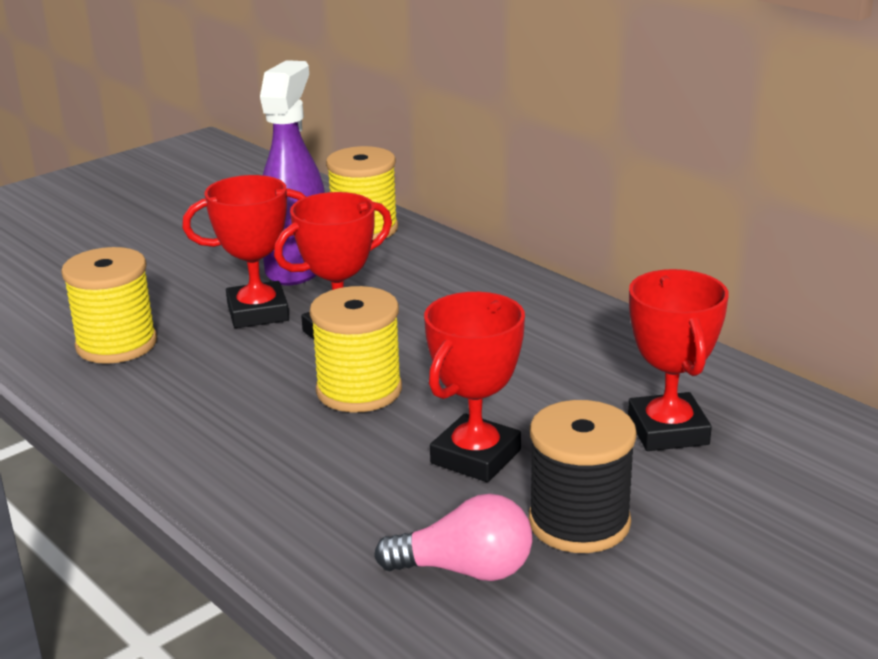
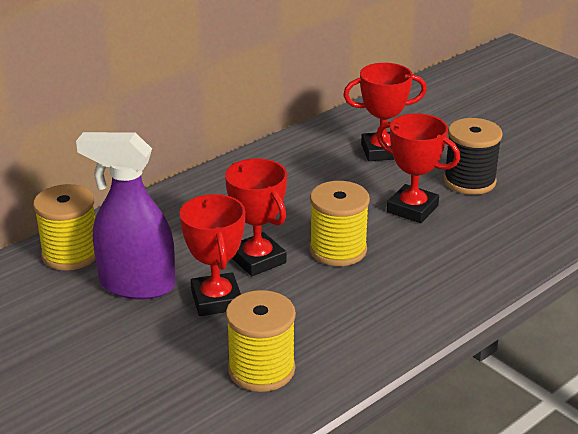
camera: 90 degrees left, 5 degrees up
pink light bulb [374,494,533,581] -> none

